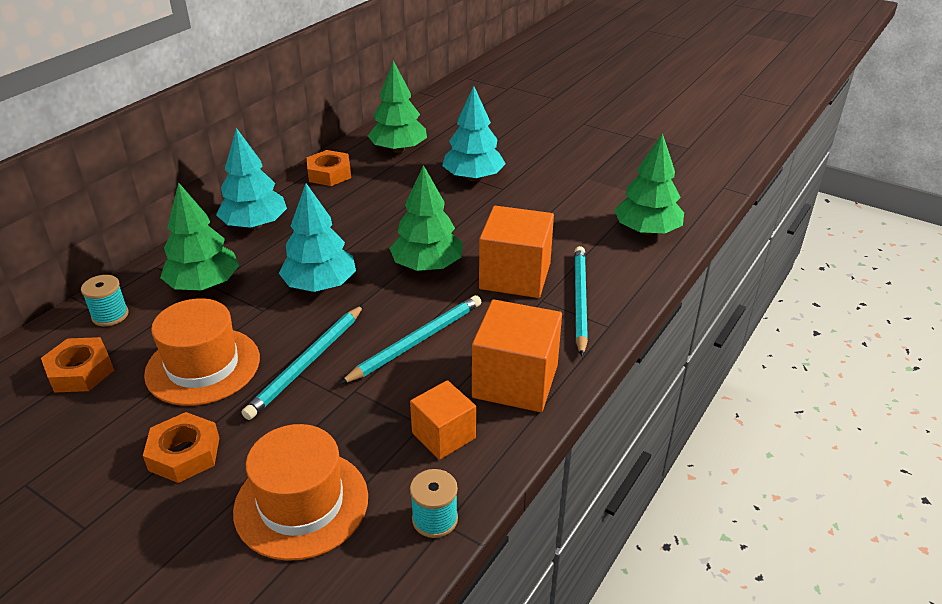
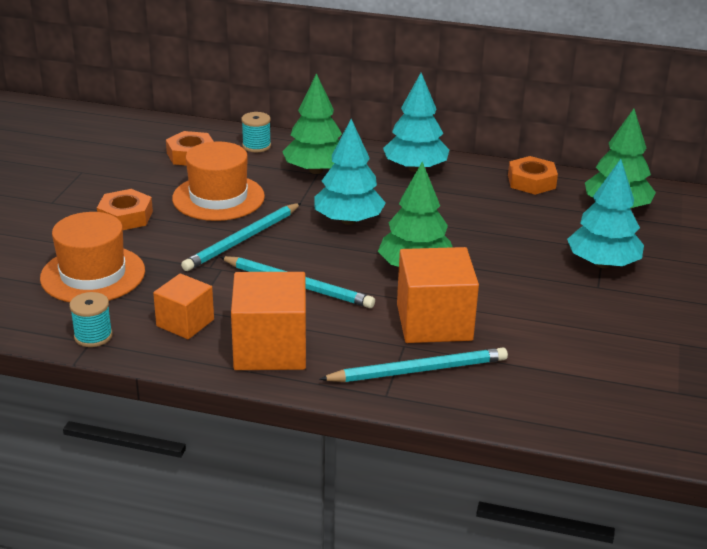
camera: 70 degrees right, 5 degrees down
turquoise pencil [242,305,364,420] -> turquoise pencil turned 60 degrees counterclockwise [181,203,301,271]
green tree [614,133,684,235] -> none

